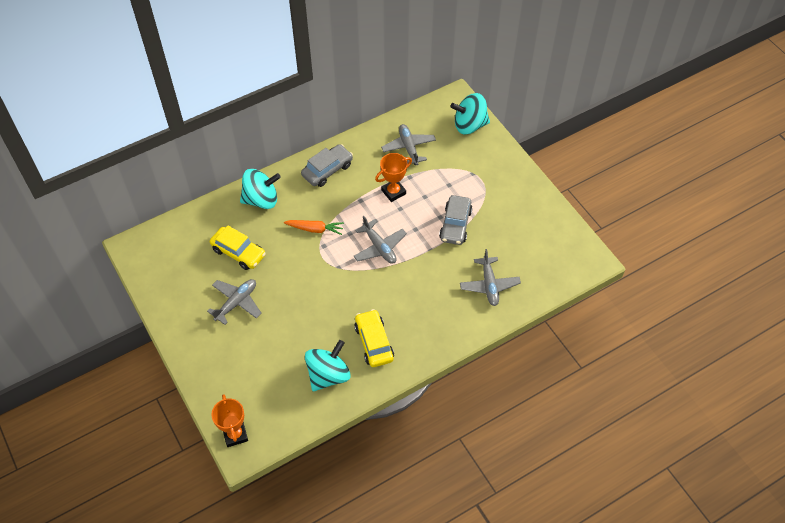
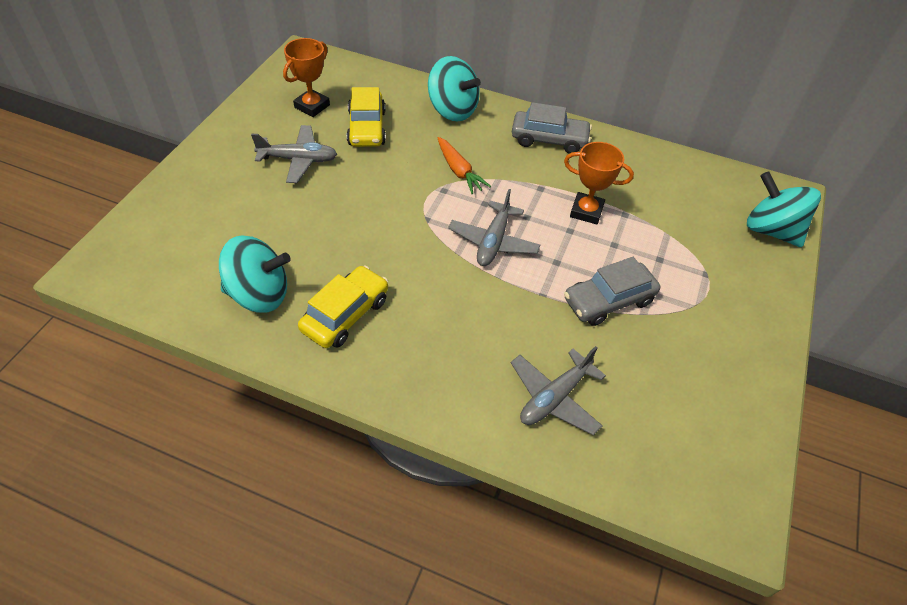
camera: 50 degrees right, 5 degrees down
orange trophy [211,394,248,447] -> orange trophy moved to [283,38,330,117]
grey plane [381,124,436,165] -> none

